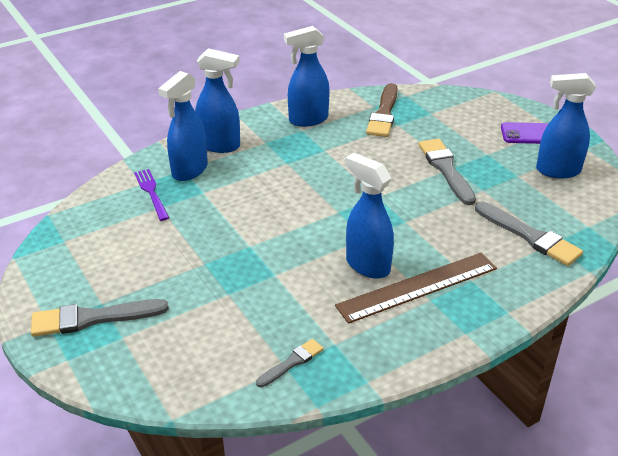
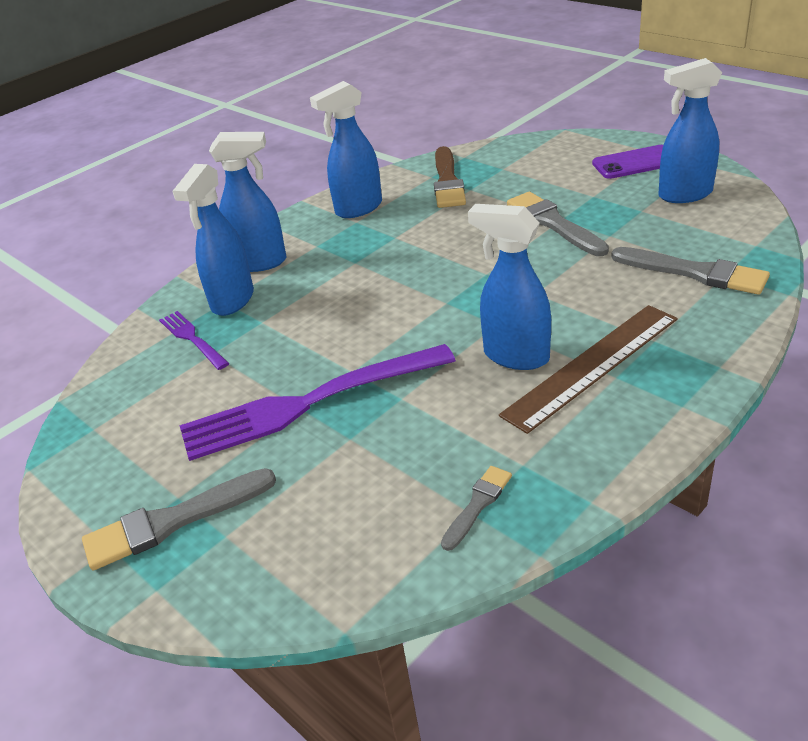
camera: 10 degrees left, 0 degrees up
none -> purple fork [179,344,456,461]

